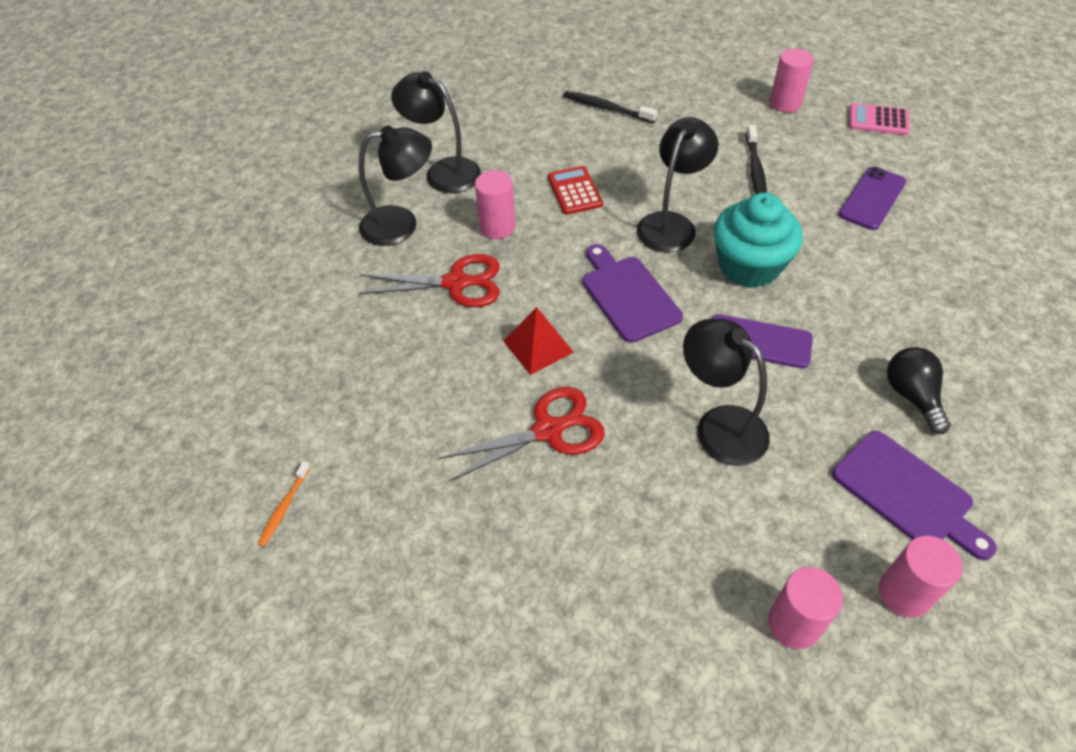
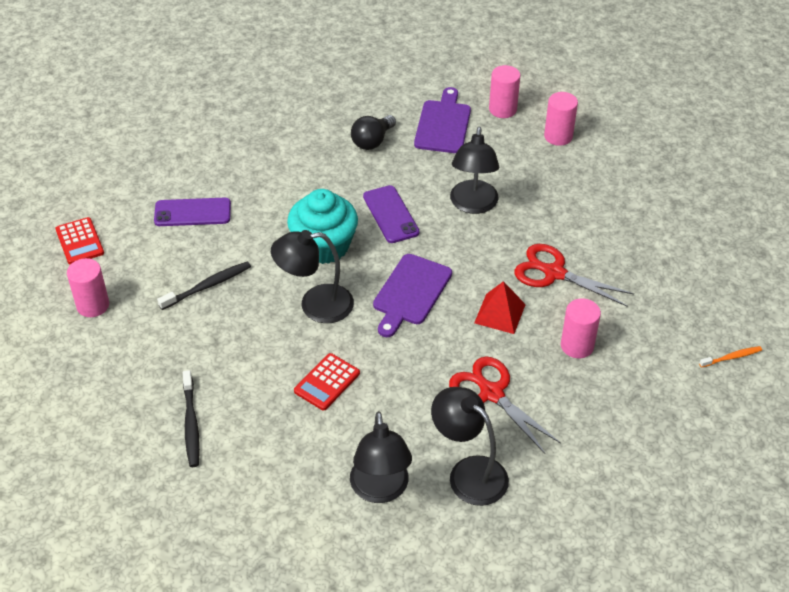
camera: 130 degrees left, 5 degrees down
pink cylinder [475,170,516,239] -> pink cylinder moved to [561,298,601,358]
pink calculator [849,103,910,135] -> red calculator [55,217,104,265]

